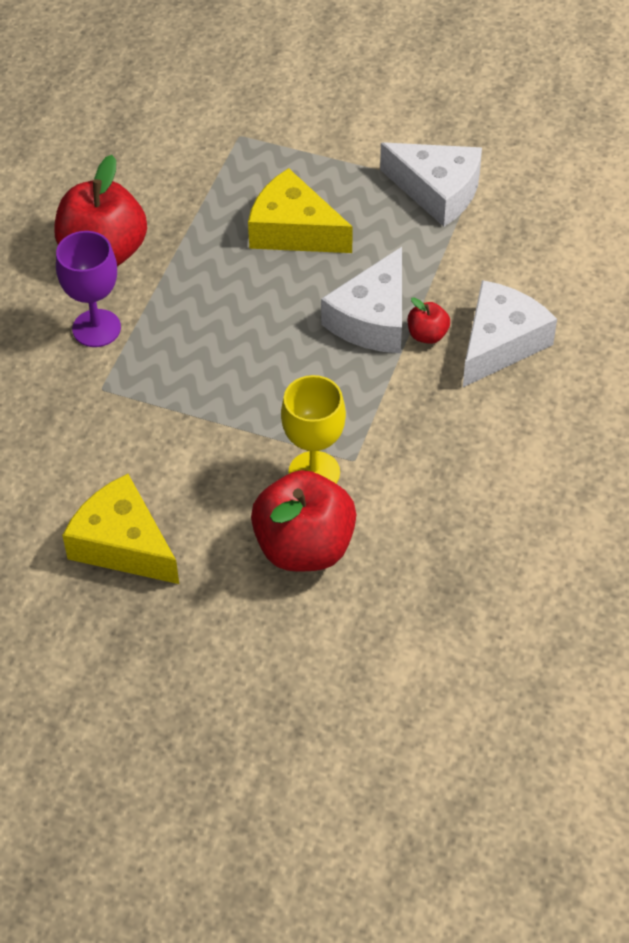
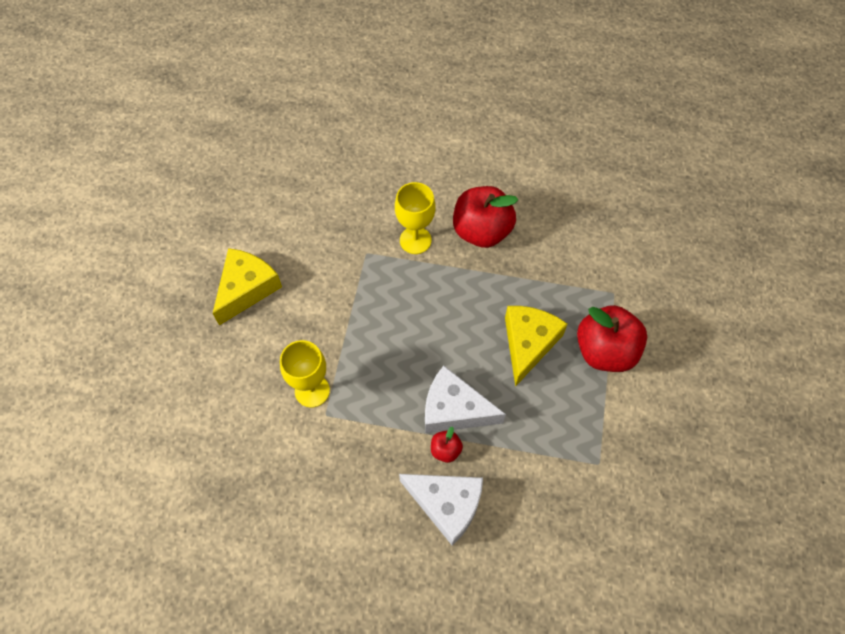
camera: 80 degrees right, 10 degrees up
purple goblet [56,231,121,347] -> yellow goblet [395,182,436,254]
red apple [251,470,356,571] -> red apple moved to [577,305,647,372]
white cheese [380,142,482,227] -> none

